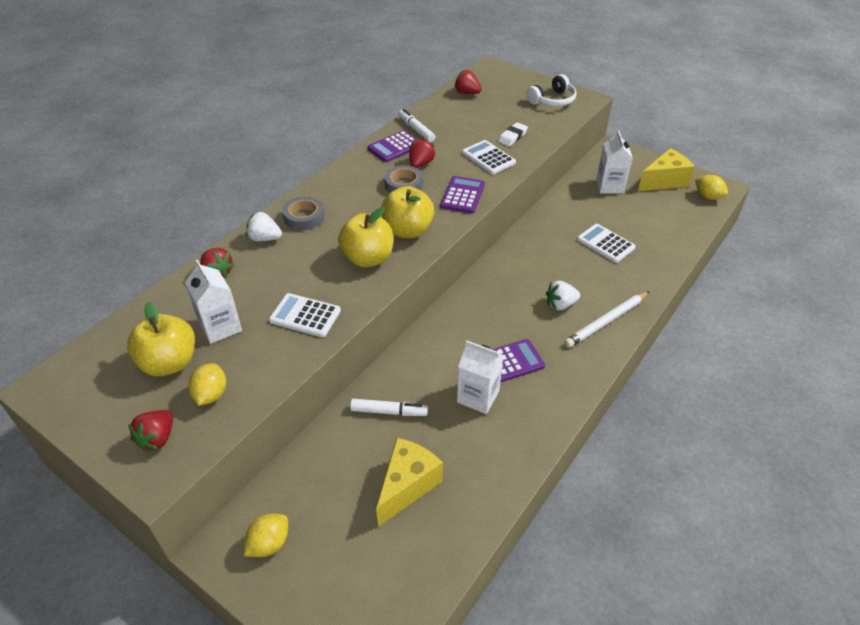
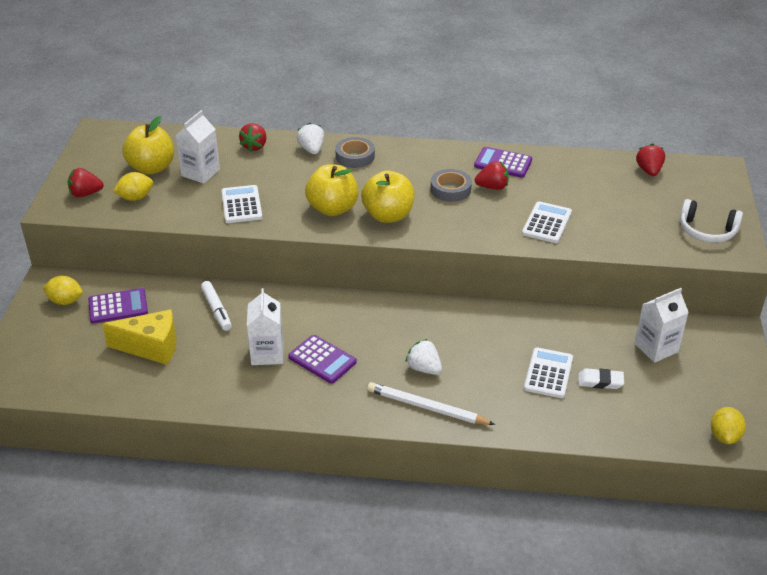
camera: 60 degrees right, 5 degrees down
white marker [398,109,435,142] -> none
purple calculator [440,176,485,214] -> purple calculator moved to [88,288,148,323]
white eraser [498,122,528,146] -> white eraser moved to [578,368,624,389]
yellow cheese [638,148,695,191] -> none

